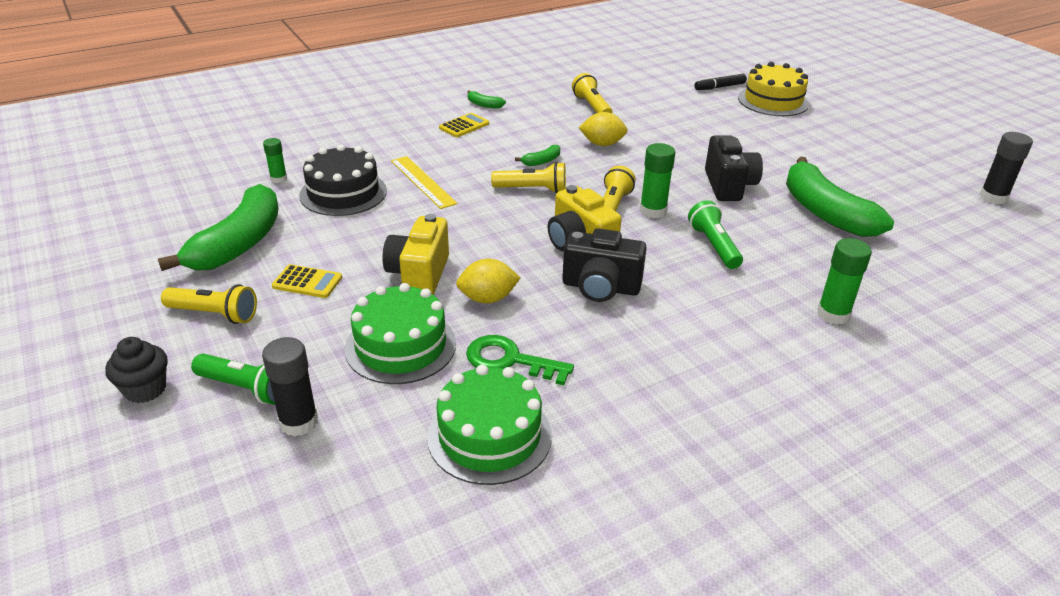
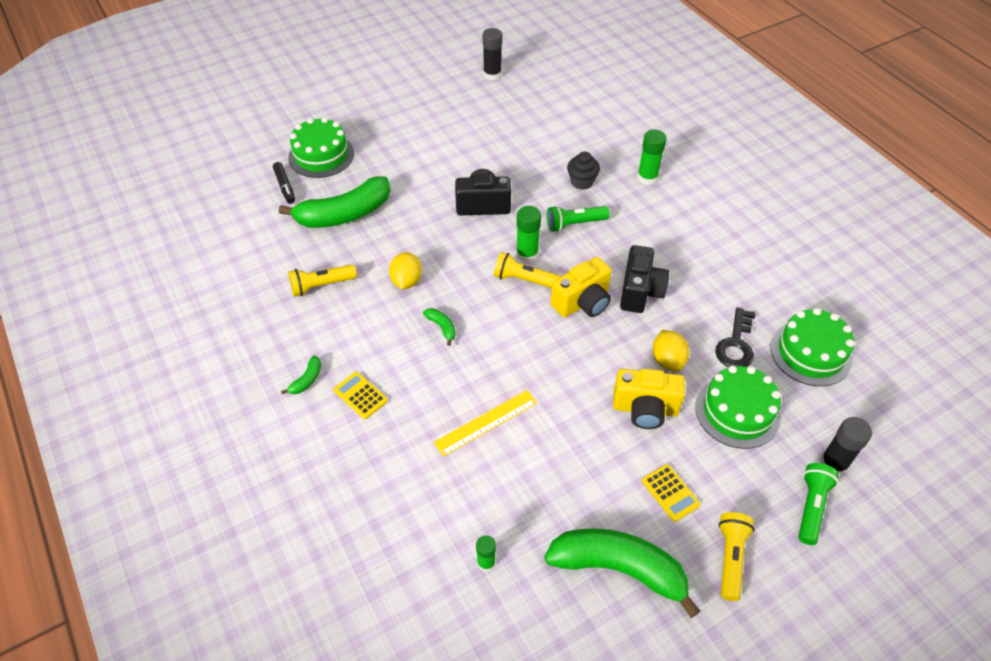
camera: 90 degrees left, 15 degrees up
black cupcake [105,337,168,403] -> black cupcake moved to [567,151,600,190]
yellow calculator [272,264,342,298] -> yellow calculator turned 135 degrees clockwise [642,464,701,522]
black cake [299,144,387,216] -> none
green key [466,335,574,385] -> black key [715,308,756,367]
yellow flashlight [491,162,566,193] -> none
yellow cake [738,62,809,116] -> green cake [288,117,354,178]
green banana [786,156,894,237] -> green banana moved to [279,176,390,228]

